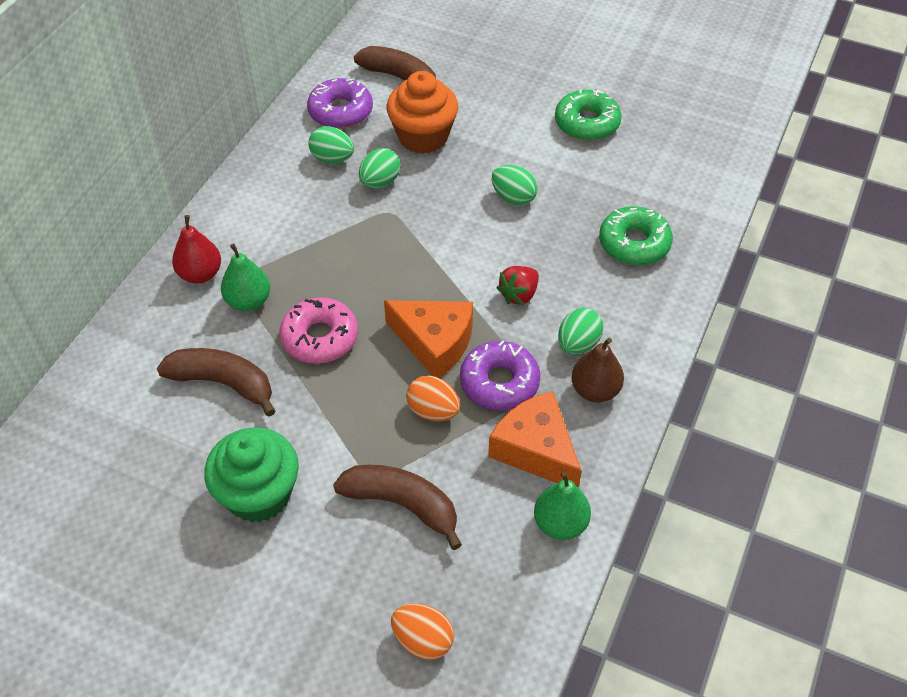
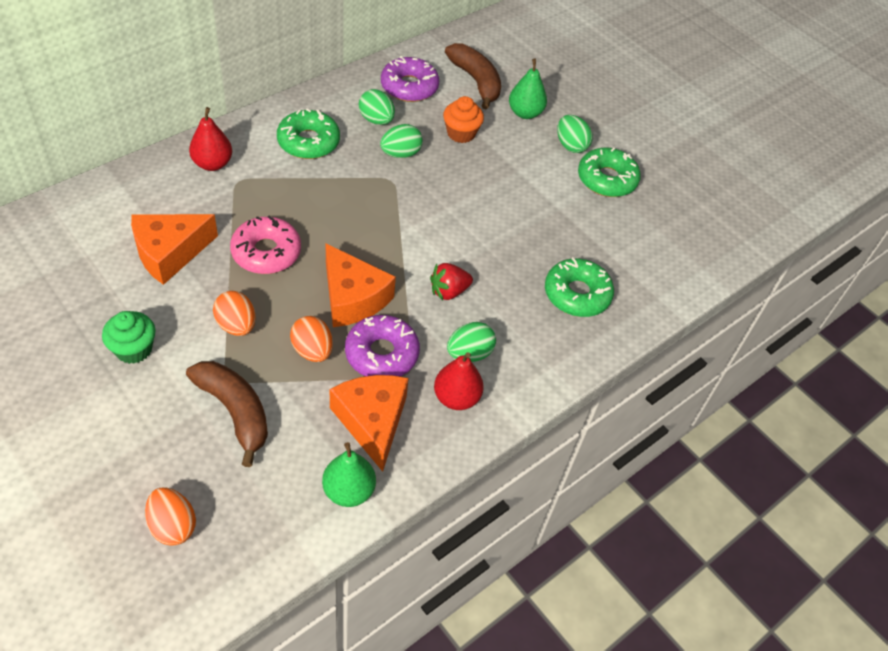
camera: 20 degrees right, 0 degrees up
brown banana [157,348,275,417] -> orange cheese [131,214,218,285]
green cupcake [204,427,299,523] -> green cupcake [102,311,155,364], size x0.63
green pear [221,243,270,311] -> green pear moved to [509,59,547,119]
orange cupcake [387,71,458,154] -> orange cupcake [443,96,484,143], size x0.63
green egg [492,165,538,206] -> green egg moved to [557,115,593,153]
brown pear [571,338,624,403] -> red pear [434,352,484,410]
none -> orange egg [213,291,256,336]
none -> green donut [277,108,340,159]

